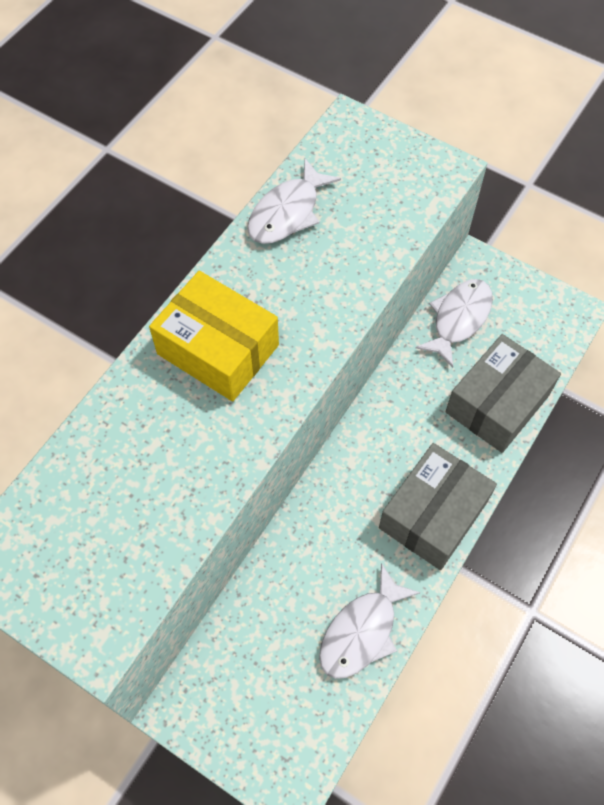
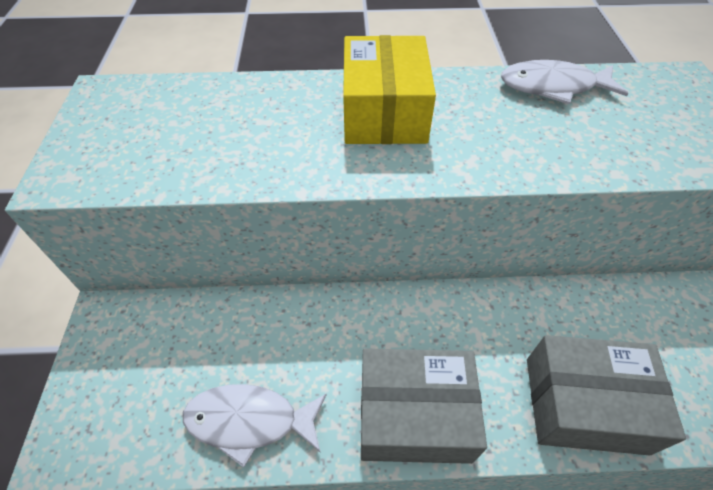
camera: 55 degrees right, 10 degrees down
white fish [415,279,493,368] -> none

